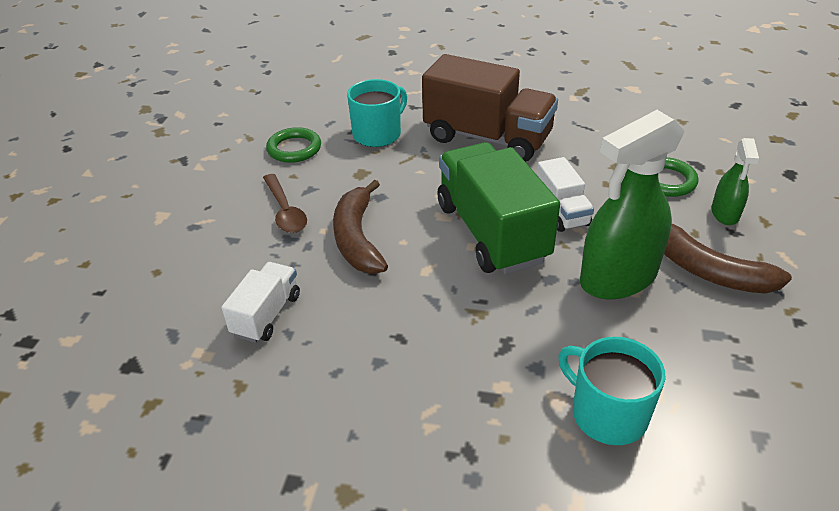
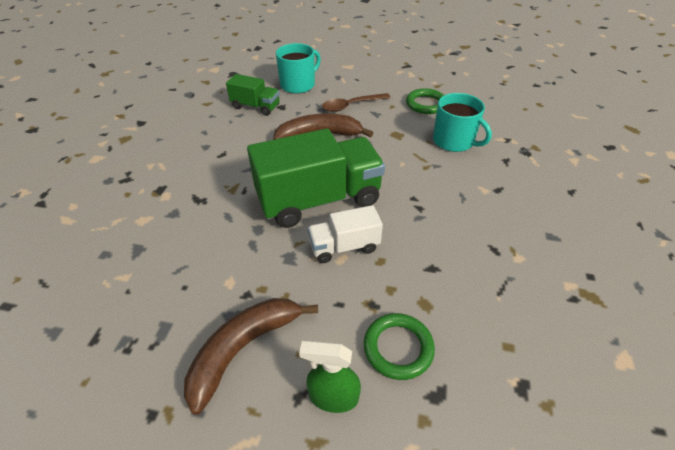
camera: 90 degrees right, 5 degrees up
white truck [221,262,300,343] -> green truck [226,74,280,116]
brown truck [422,54,558,162] -> none
turquoise mug [558,337,665,445] -> turquoise mug moved to [276,43,321,94]
green spray bottle [580,110,685,299] -> none

